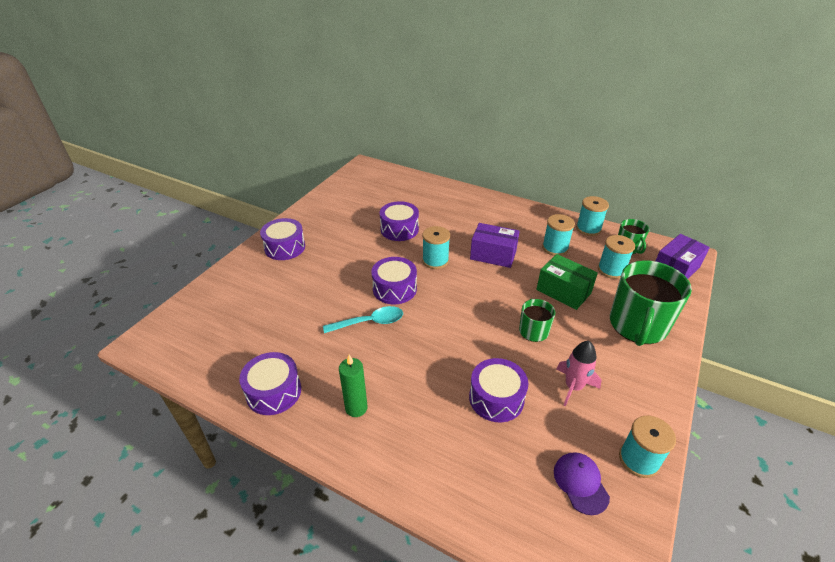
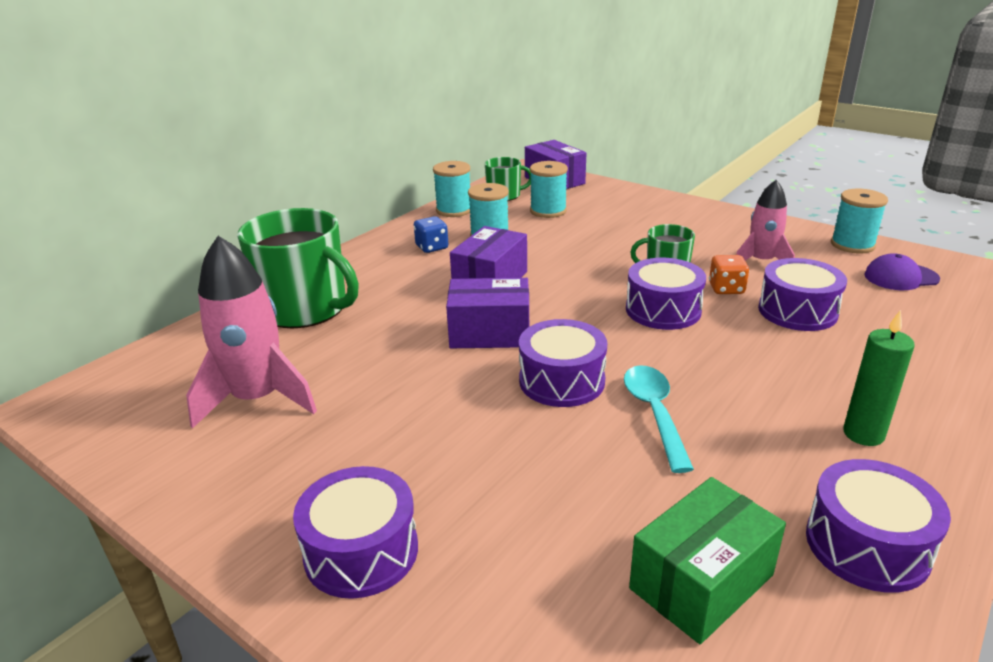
camera: 80 degrees left, 10 degrees down
purple drum [380,201,419,241] -> purple drum moved to [626,258,706,330]
turquoise spool [422,226,450,269] -> purple box [446,278,529,348]
green box [536,254,598,310] -> green box moved to [629,477,786,644]
green mug [610,260,692,346] -> green mug moved to [237,208,359,328]
none -> pink rocket [186,236,317,429]
none -> blue dice [414,216,448,253]
none -> orange dice [709,255,749,294]

